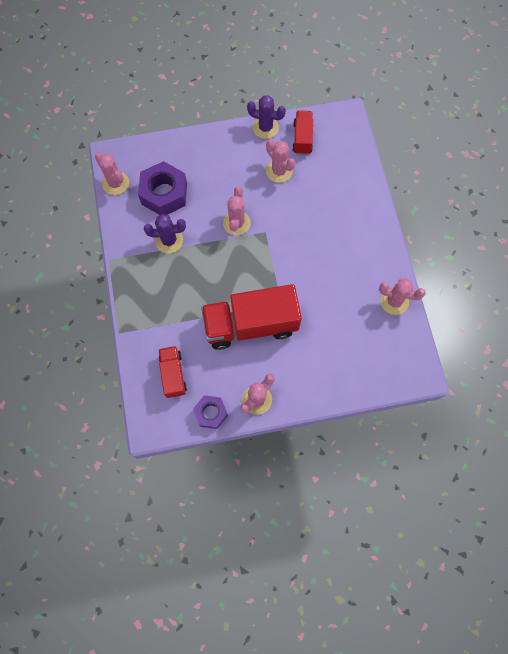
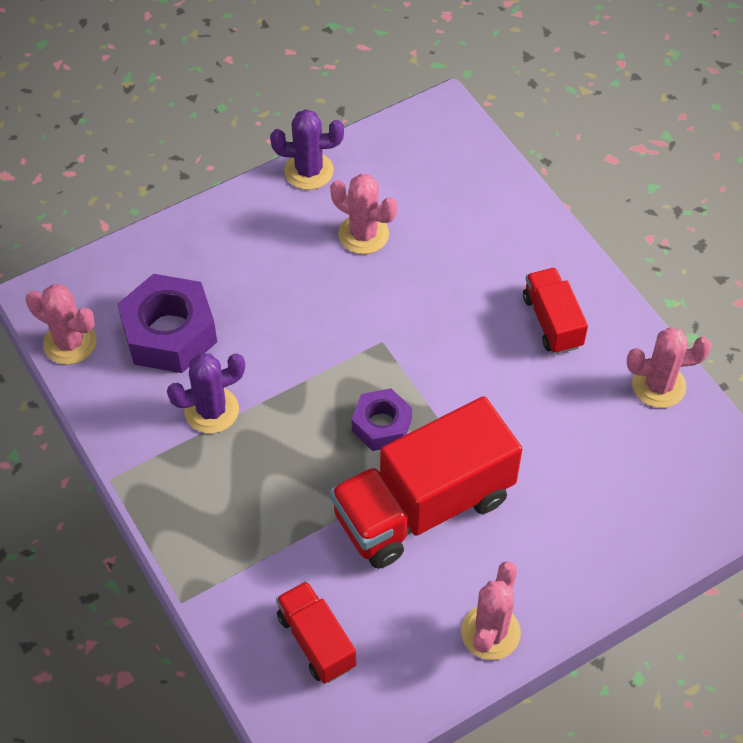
camera: 20 degrees left, 15 degrees down
purple nut [193,395,228,429] -> purple nut moved to [352,388,412,451]
pink cactus [223,187,251,235] -> none
red truck [292,110,314,155] -> red truck moved to [523,268,588,354]

